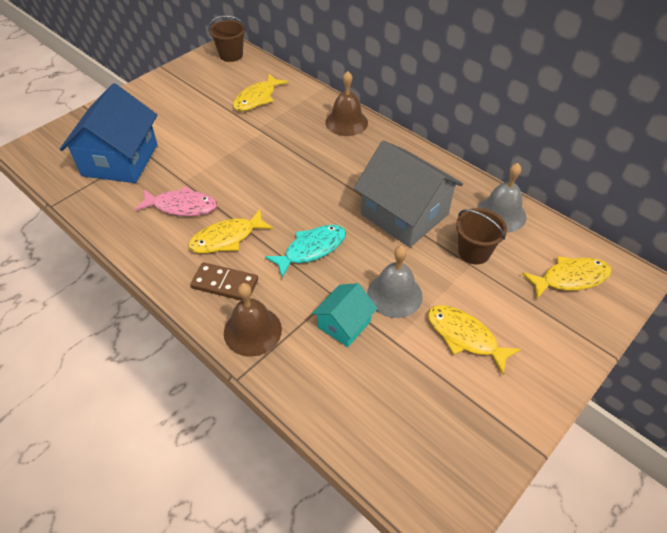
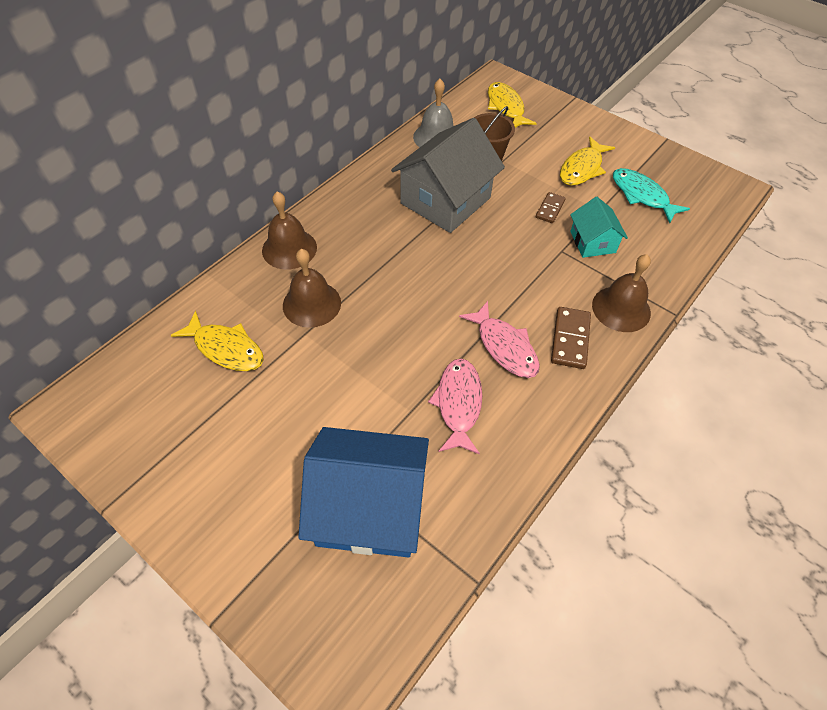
camera: 95 degrees left, 5 degrees up
yellow fish [188,209,273,253] -> pink fish [459,301,540,378]
brown bucket [208,15,246,62] -> none
turquoise fish [265,225,346,278] -> turquoise fish moved to [613,168,690,223]
turquoise house [312,283,378,347] -> turquoise house turned 45 degrees clockwise [570,197,628,258]
grey bell [367,246,423,318] -> brown domino [536,192,566,223]
none -> brown bell [283,249,341,328]

